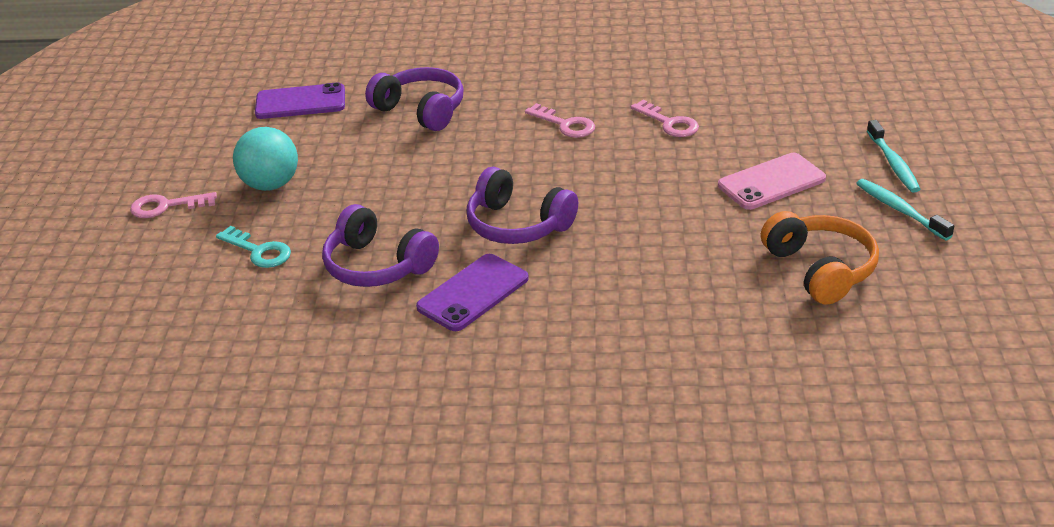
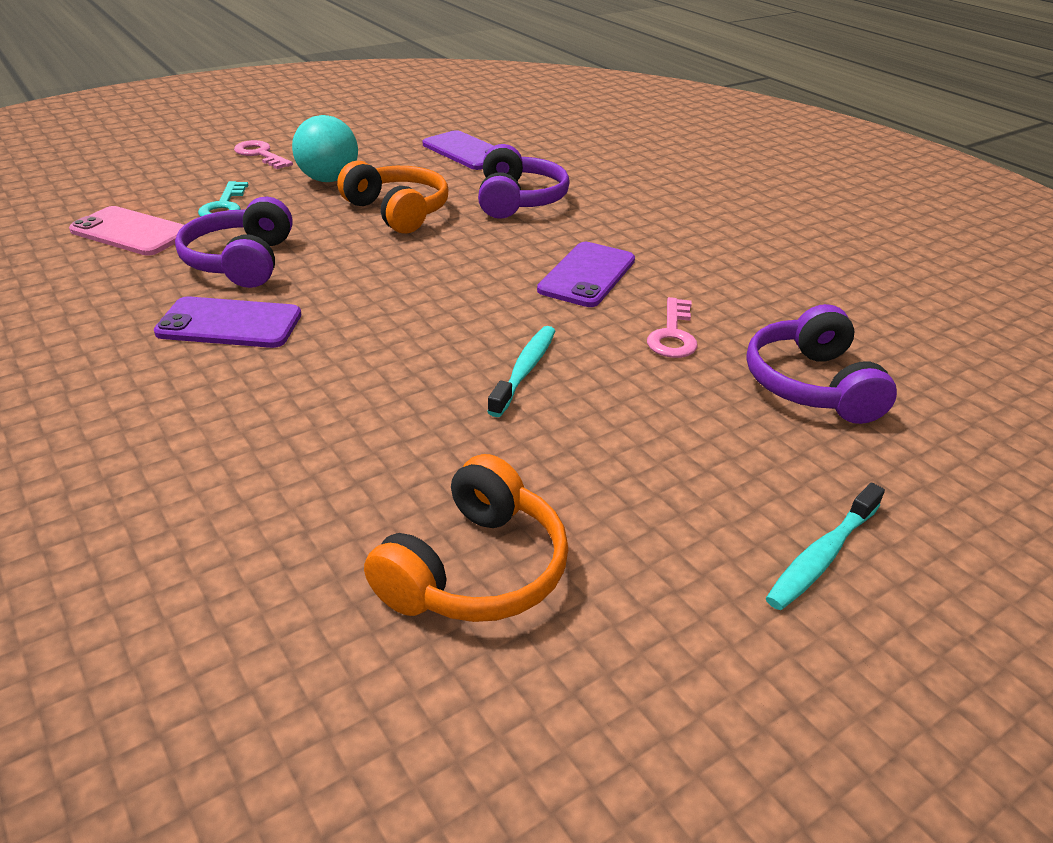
camera: 50 degrees right, 0 degrees up
purple headphones [467,166,578,244] -> purple headphones moved to [746,304,897,424]
pink key [525,103,595,138] -> purple phone [537,242,635,307]
pink phone [718,153,826,210] -> pink phone moved to [69,206,184,256]
turquoise toothbrush [856,179,954,240] -> turquoise toothbrush moved to [487,326,555,417]
none -> orange headphones [337,161,448,234]

